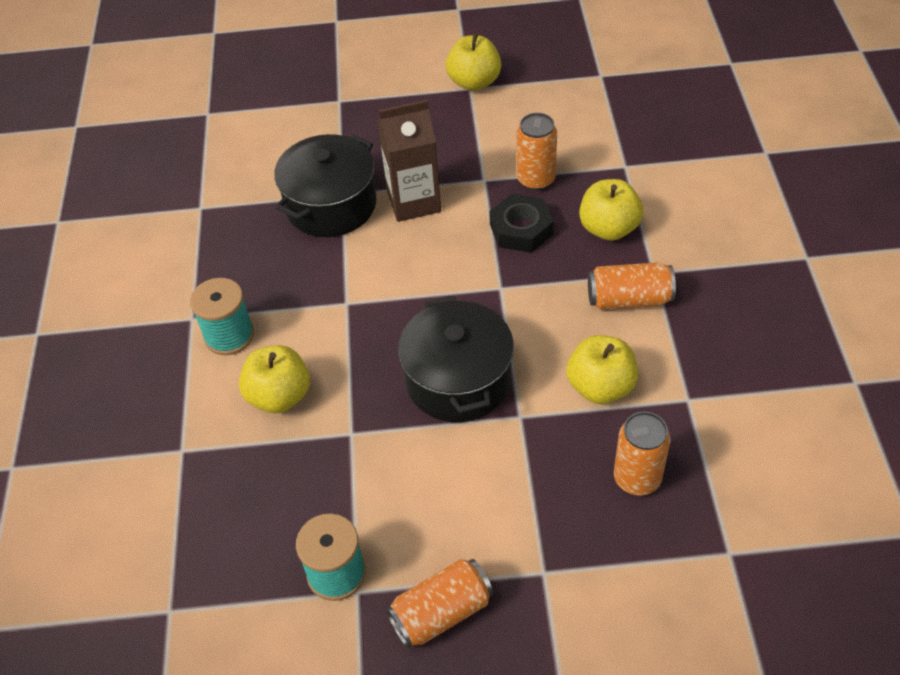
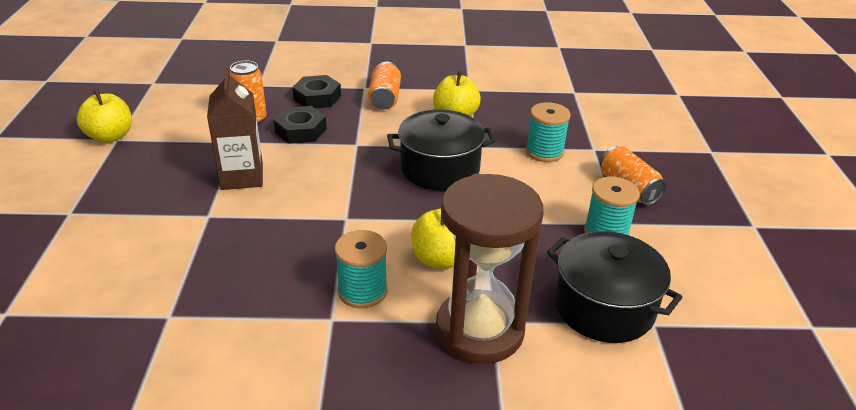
camera: 90 degrees left, 15 degrees down
black pot [274,134,377,237] -> black pot moved to [547,231,683,343]
yellow apple [579,179,643,241] -> black nut [292,75,341,108]
orange can [614,411,670,496] -> none
none -> brown hourglass [436,173,544,364]
none -> turquoise spool [526,102,571,162]

